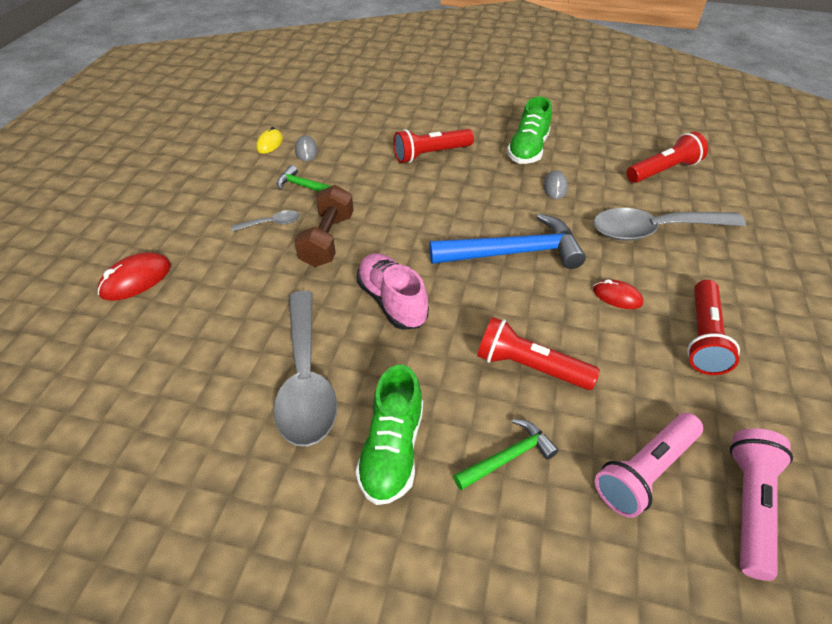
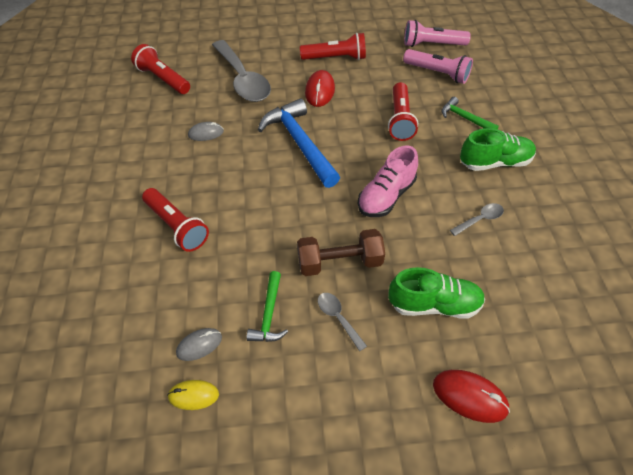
camera: 110 degrees left, 5 degrees up
grey spoon [274,291,337,446] -> grey spoon [450,203,504,236], size x0.44
green shoe [507,96,552,164] -> green shoe moved to [388,267,485,319]
red mouse [593,279,643,309] -> red mouse [305,70,335,107], size x1.51

